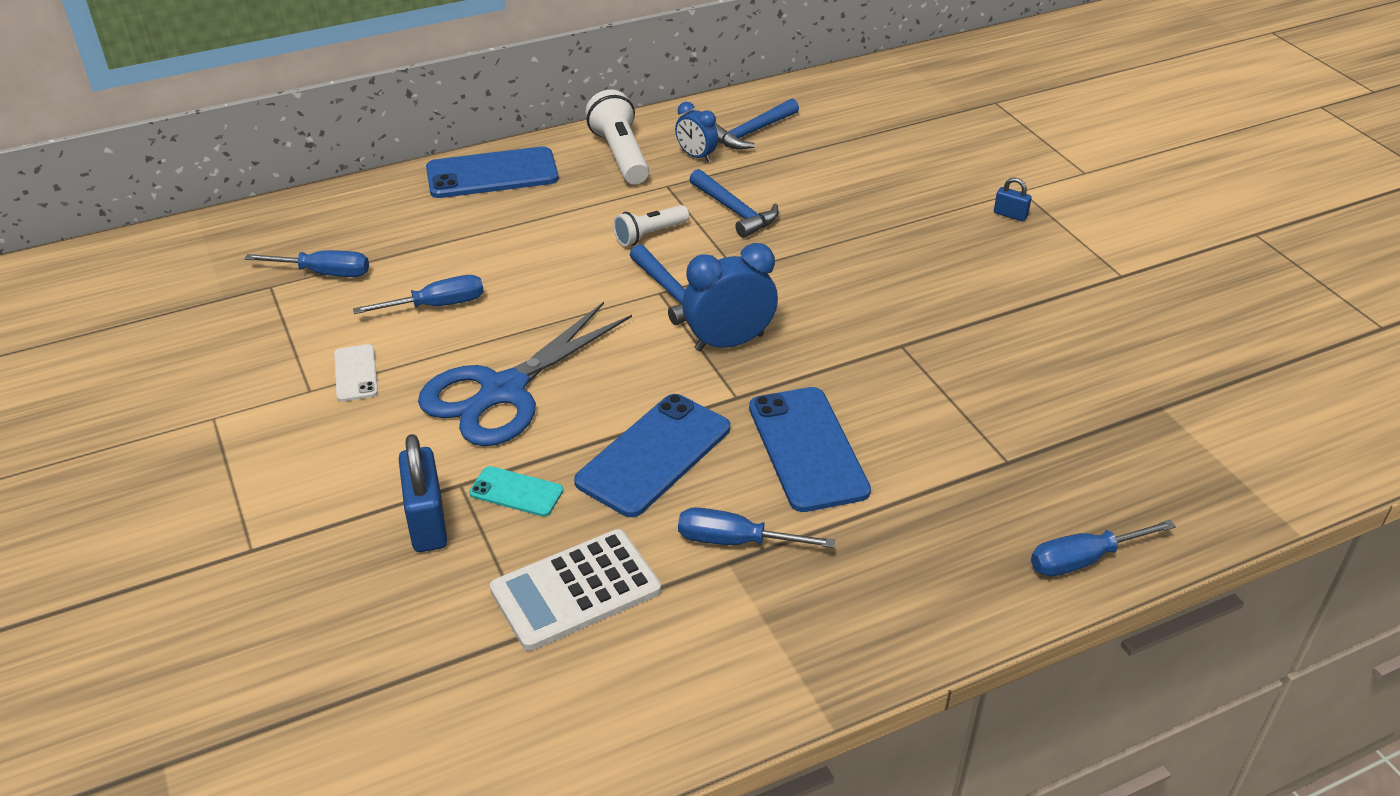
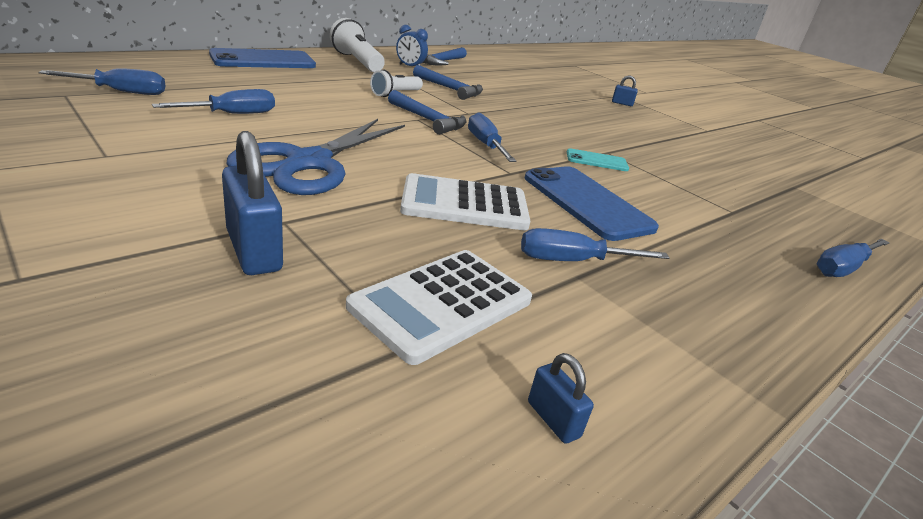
camera: 20 degrees left, 10 degrees down
white phone [334,344,378,402] -> none
turquoise phone [469,466,563,517] -> turquoise phone moved to [567,148,629,171]
blue phone [574,394,730,517] -> white calculator [400,173,530,230]
blue clock [682,243,778,351] -> blue screwdriver [468,112,516,162]
none -> blue padlock [528,353,594,444]

